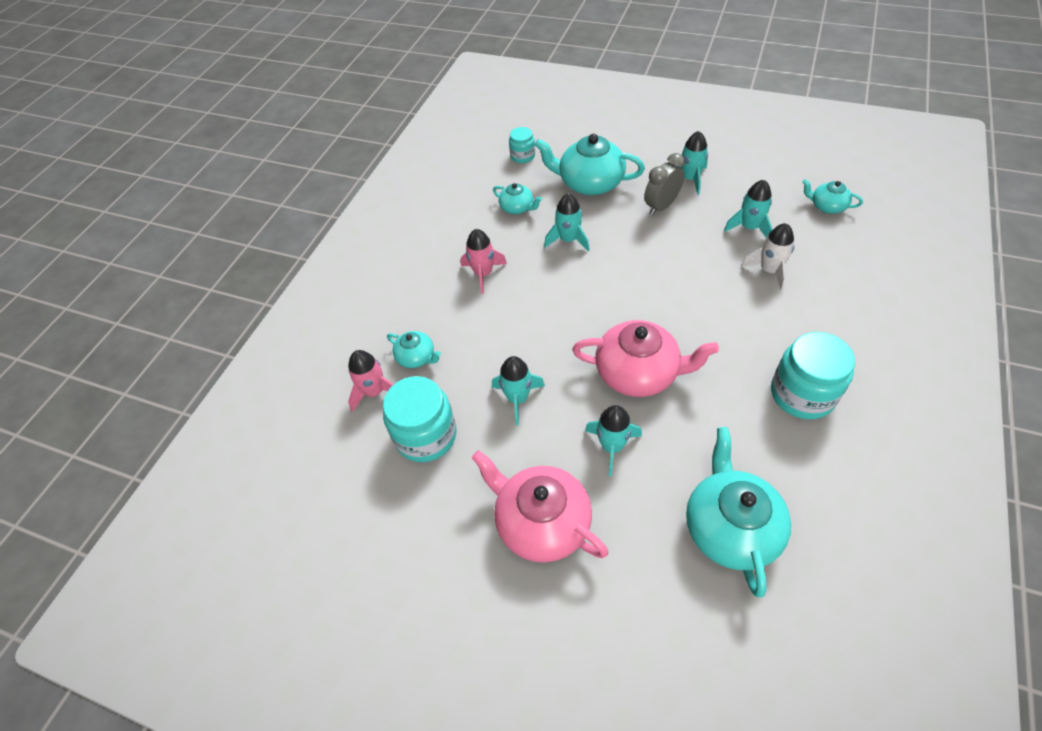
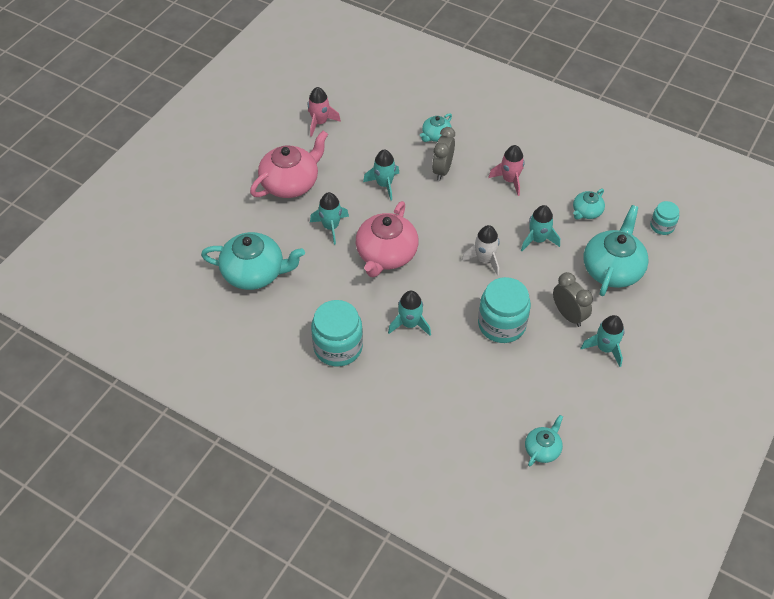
camera: 95 degrees right, 0 degrees up
pink rocket [348,350,394,412] -> pink rocket moved to [308,87,341,137]
turquoise jar [383,376,457,462] -> turquoise jar moved to [478,277,531,343]
turquoise rocket [724,180,773,238] -> turquoise rocket moved to [388,291,431,336]
white rocket [741,223,794,291] -> white rocket moved to [462,225,500,276]
none -> grey clock [432,127,455,181]

